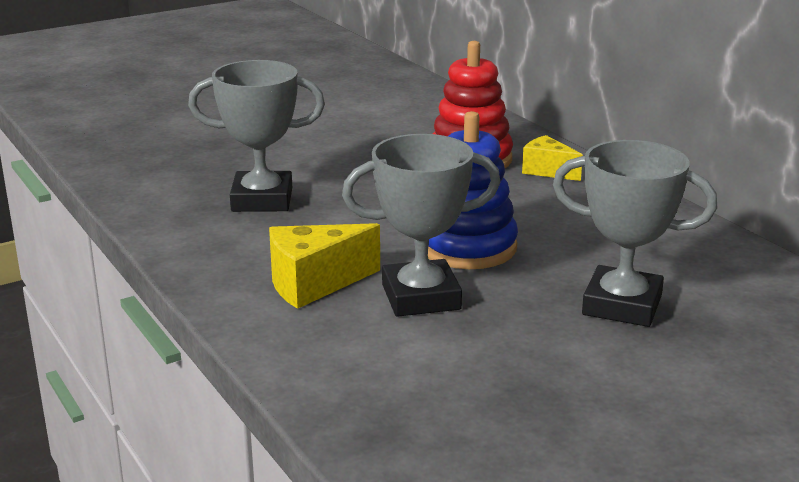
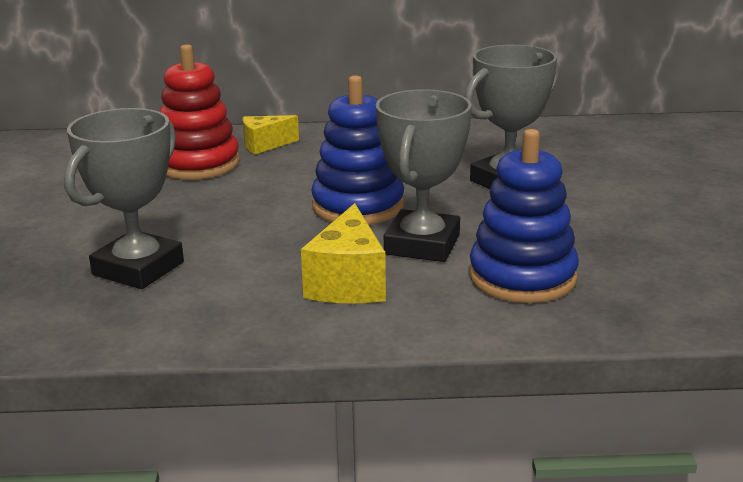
camera: 60 degrees left, 0 degrees up
none -> blue stacking toy [469,129,579,303]

